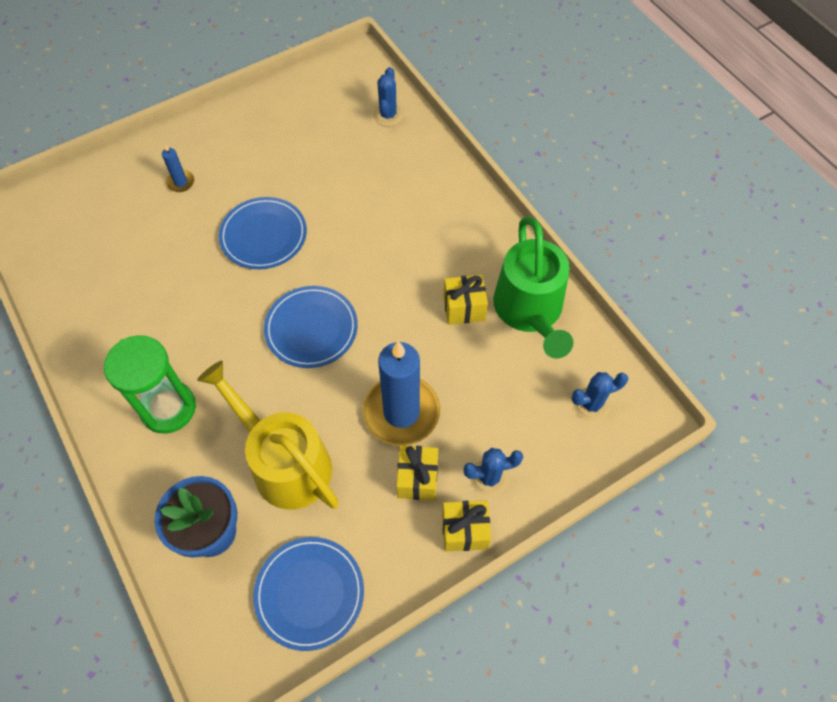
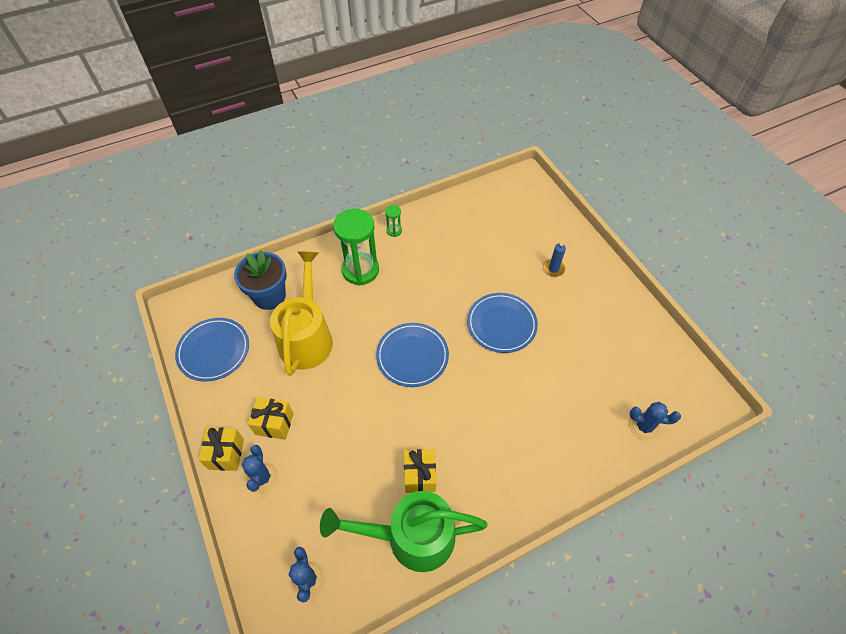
camera: 95 degrees right, 5 degrees down
yellow watering can [197,361,339,509] -> yellow watering can turned 45 degrees counterclockwise [270,251,333,376]
blue candle [363,341,440,446] -> none
none -> green hourglass [385,205,402,237]

